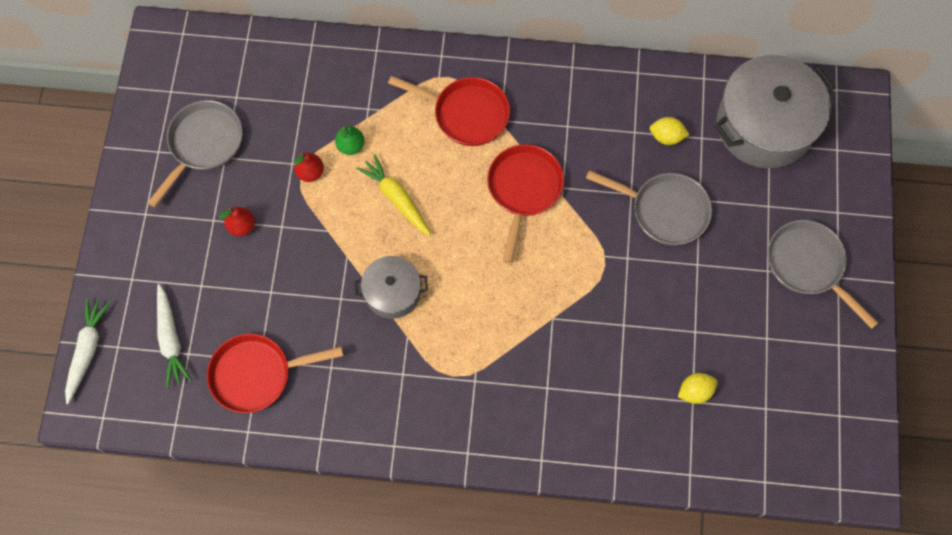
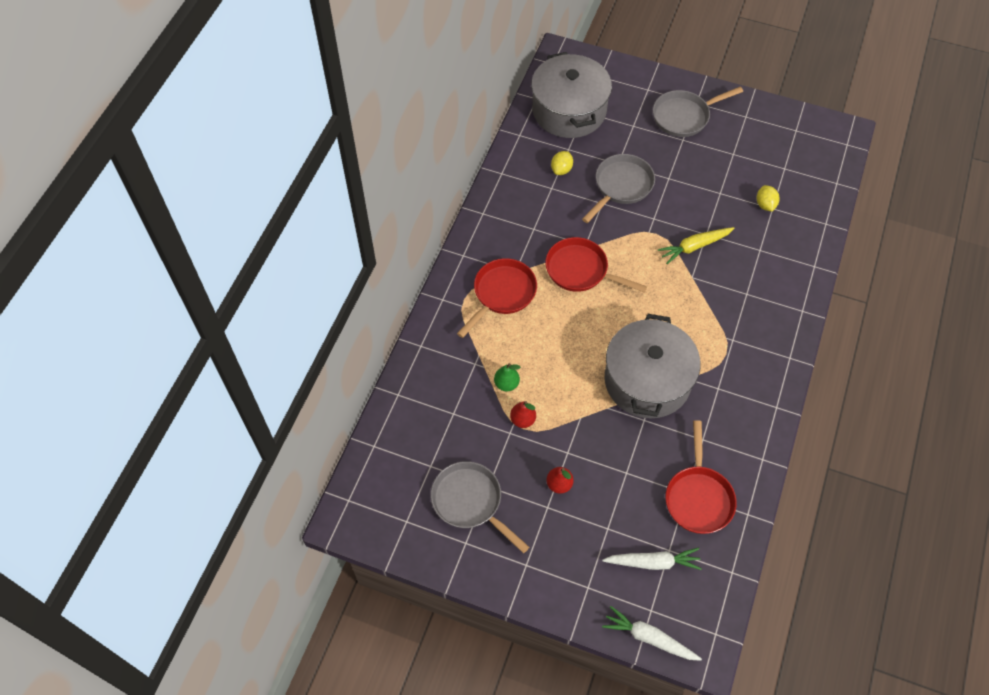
camera: 75 degrees left, 10 degrees down
grey pot [355,256,428,319] -> grey pot [605,314,700,419], size x1.85
yellow carrot [357,154,431,235] -> yellow carrot moved to [658,227,735,264]

